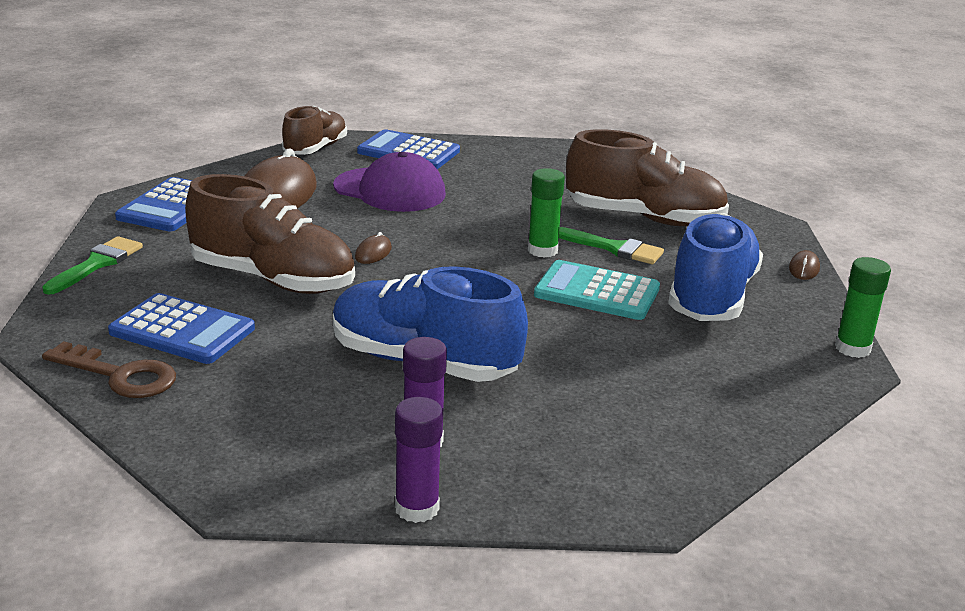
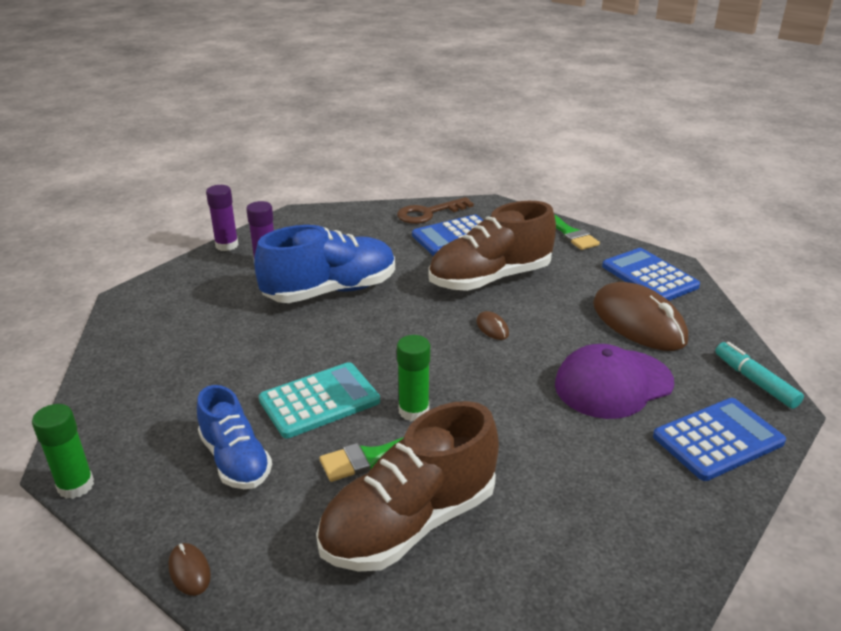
camera: 130 degrees right, 5 degrees up
brown shoe [282,106,347,155] -> turquoise marker [715,342,804,409]
blue shoe [668,213,763,321] -> blue shoe [197,385,272,489], size x0.62

